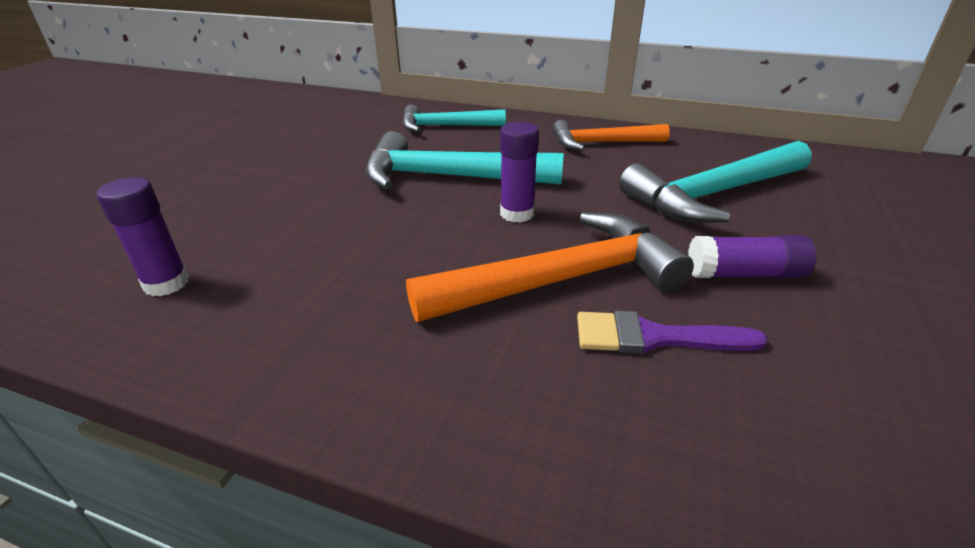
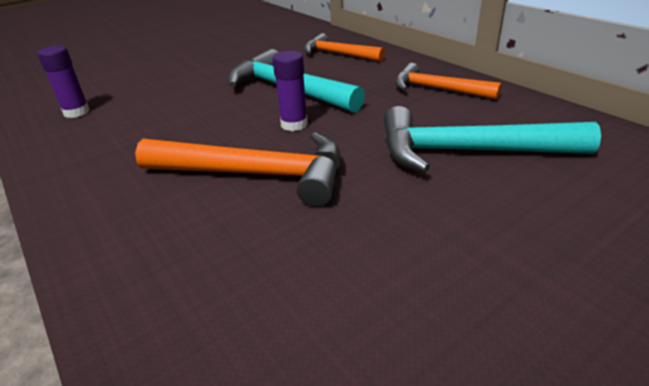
camera: 35 degrees right, 0 degrees up
turquoise hammer [402,104,506,132] -> orange hammer [304,33,385,62]
purple brush [577,311,768,354] -> none
purple glue stick [688,235,817,278] -> none

